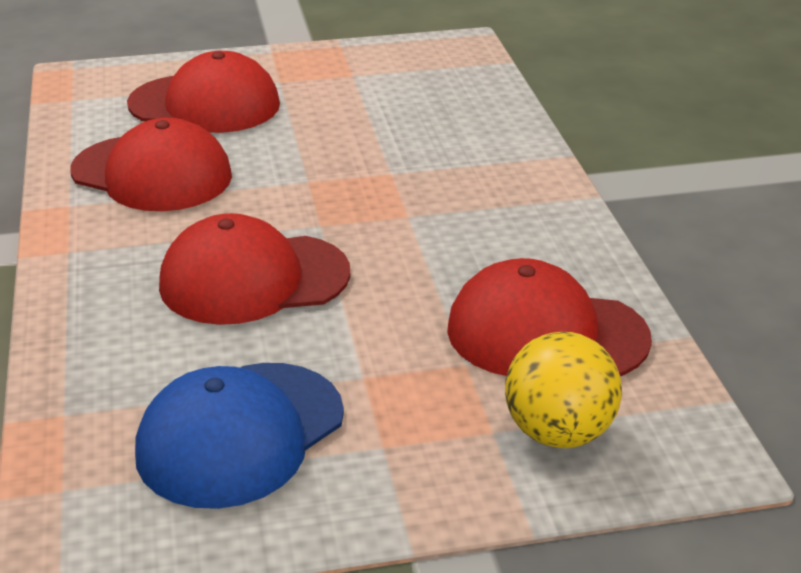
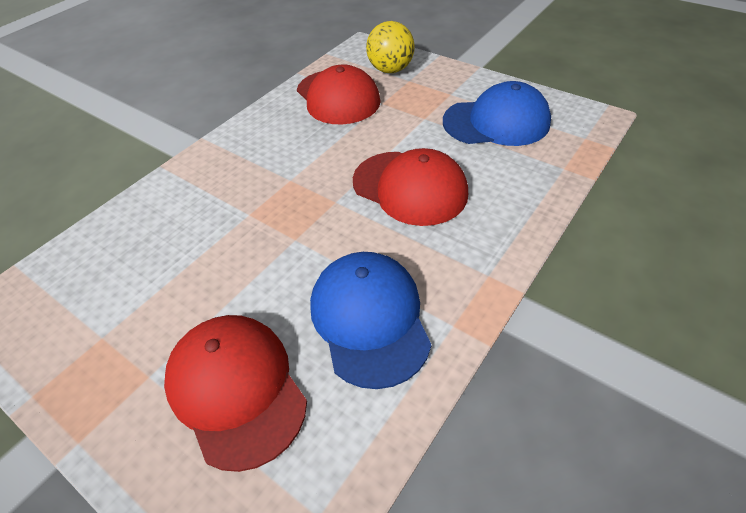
camera: 130 degrees left, 15 degrees up
red cap [70,118,232,211] -> blue cap [310,252,431,389]

